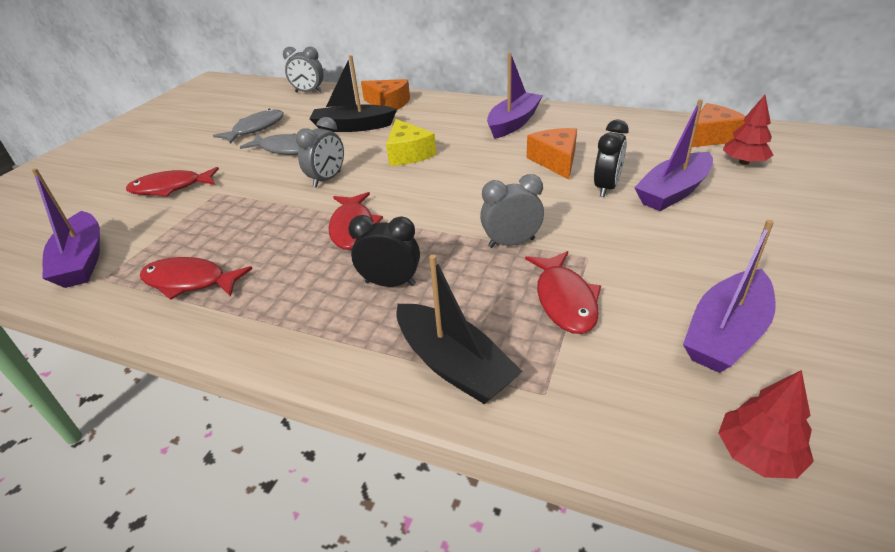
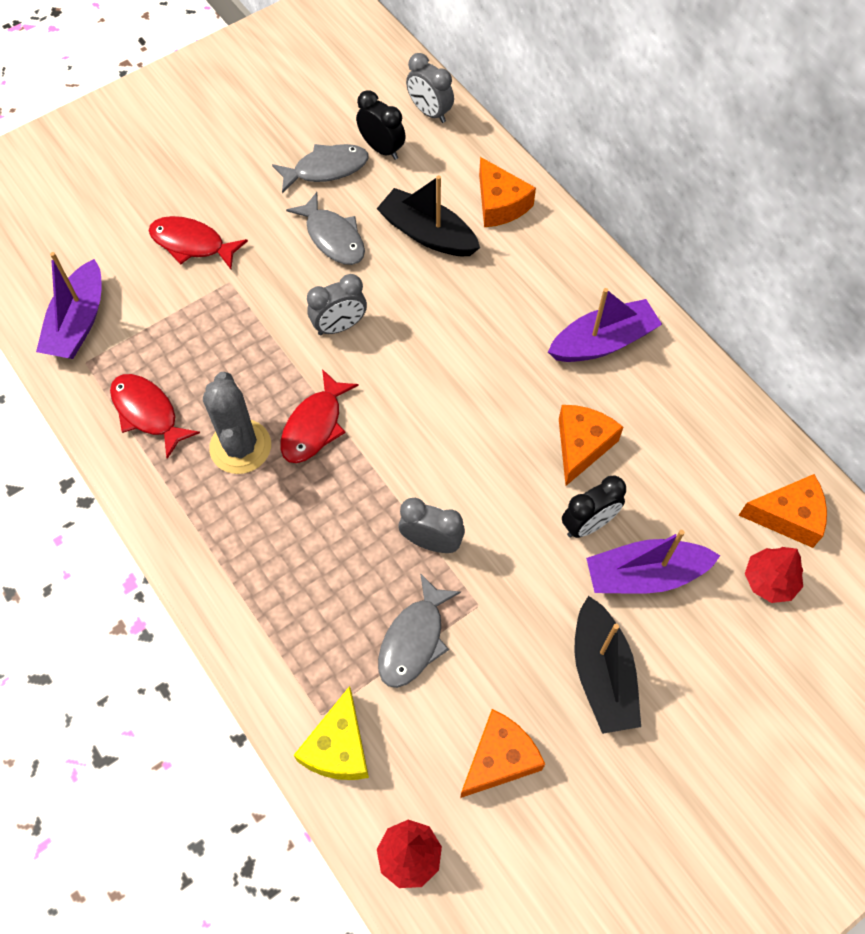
camera: 30 degrees right, 25 degrees up
black clock [348,215,420,287] -> black clock moved to [356,90,406,160]
yellow cheese [386,119,436,166] -> yellow cheese moved to [293,686,369,780]
black boat [396,255,523,404] -> black boat moved to [574,596,641,734]
red fish [525,251,601,334] -> grey fish [378,573,461,688]
purple boat [683,220,776,373] -> orange cheese [460,709,545,798]
none -> grey cactus [203,372,271,474]

